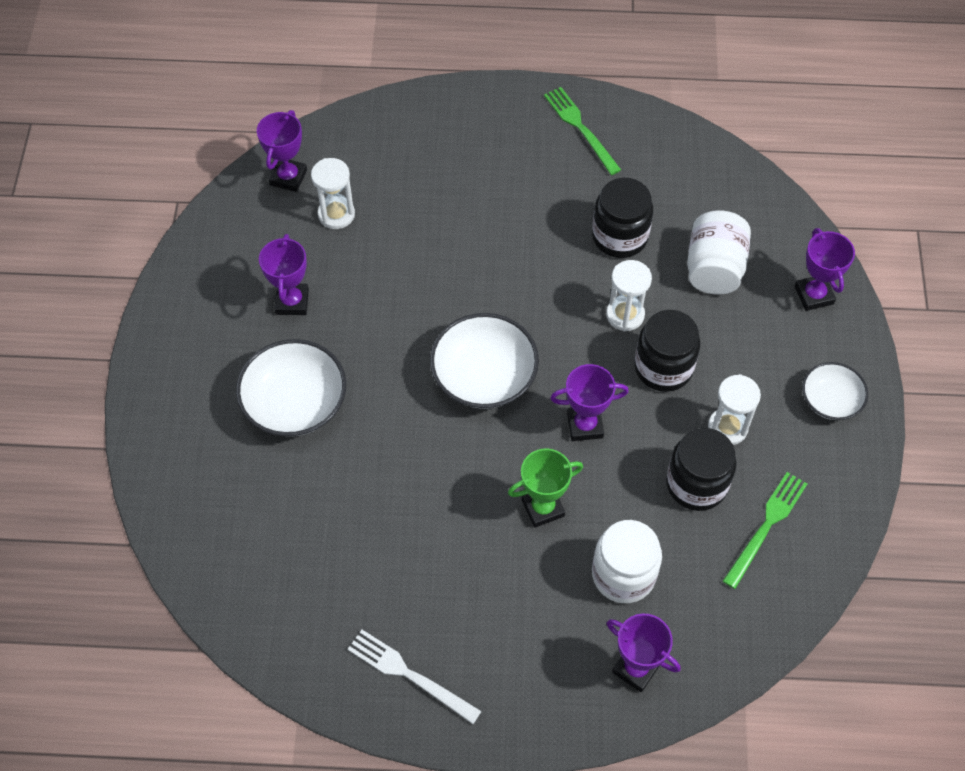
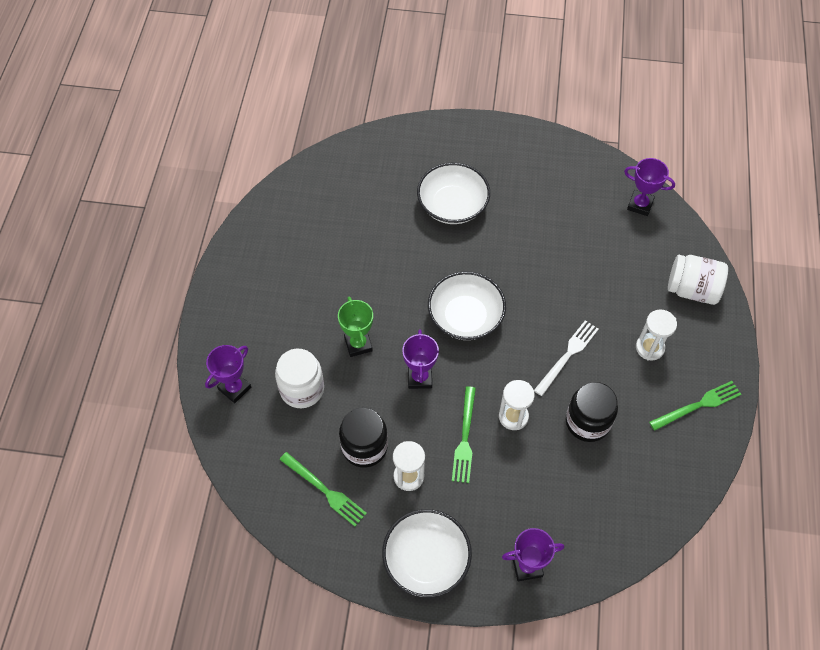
camera: 95 degrees right, 0 degrees up
purple trophy [259,234,309,315] -> none
white hourglass [311,158,355,229] -> white hourglass moved to [636,309,677,361]
white fork [348,630,482,724] -> white fork moved to [534,320,599,396]
black jar [634,310,700,392] -> green fork [452,386,476,483]
white jar [687,210,751,295] -> white jar moved to [668,255,728,305]
white bowl [802,362,868,420] -> white bowl [382,509,472,598], size x1.66

